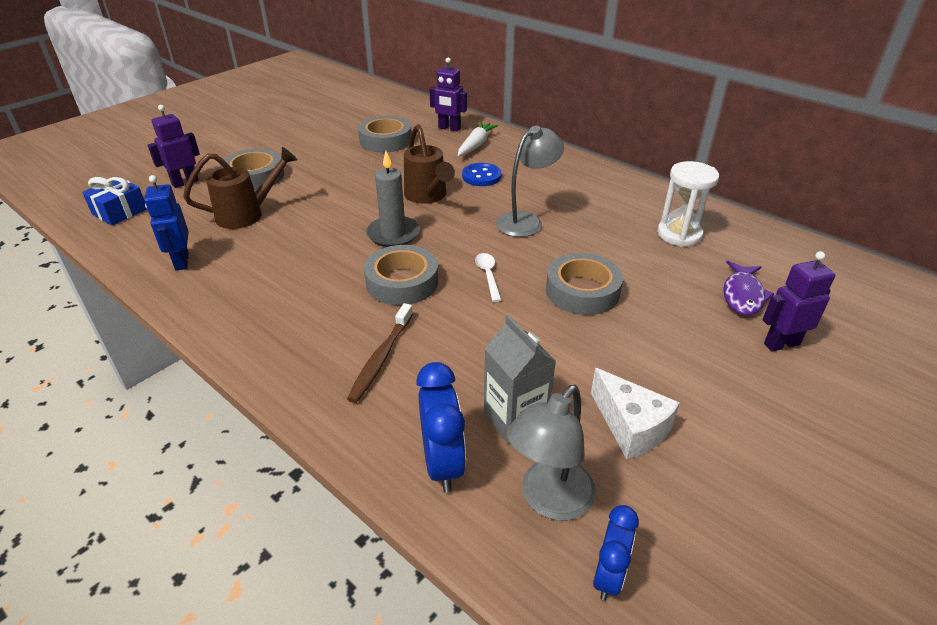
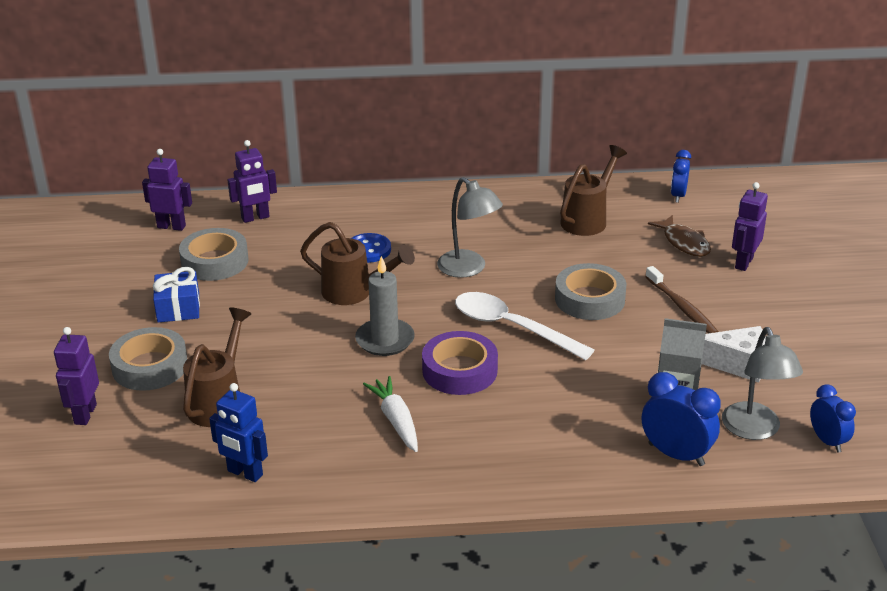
camera: 45 degrees left, 5 degrees down
blue gift [82,177,147,226] -> blue gift moved to [153,267,200,322]
brown toothbrush [347,303,413,403] -> brown toothbrush moved to [645,266,718,333]
grey tape [364,245,438,305] -> purple tape [422,331,498,395]
white carrot [458,122,499,156] -> white carrot moved to [363,376,418,452]
white spoon [475,253,501,302] -> white spoon [455,292,594,360], size x2.07
grey lamp [496,125,564,237] -> grey lamp turned 135 degrees clockwise [437,177,503,278]
white hourglass [657,161,719,247] -> brown watering can [560,145,627,236]
purple fish [723,261,774,315] -> brown fish [648,215,711,257]
none -> purple robot [142,149,192,231]
none -> blue clock [671,150,691,203]

